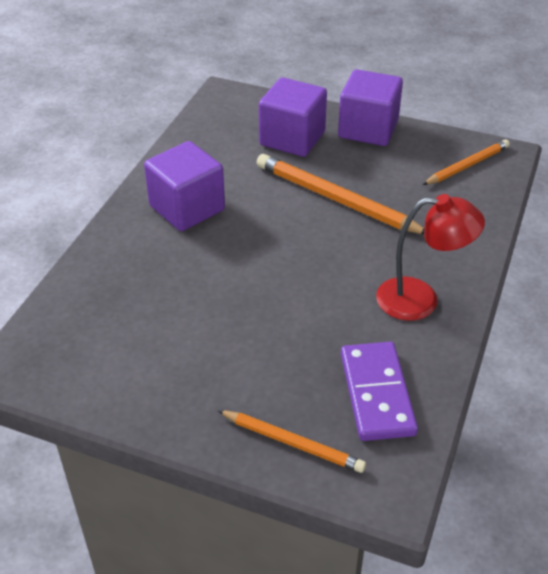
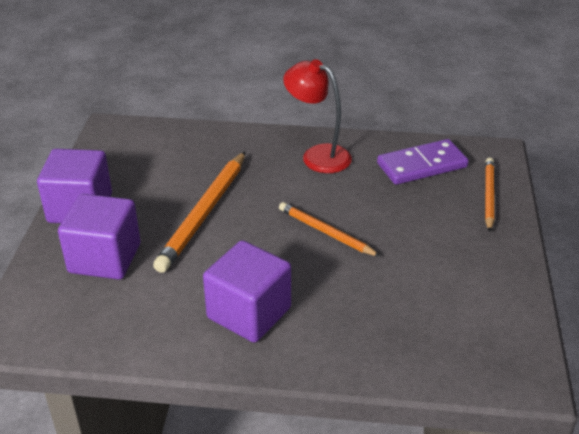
camera: 105 degrees left, 5 degrees down
red lamp [376,194,485,321] -> red lamp turned 45 degrees counterclockwise [283,59,352,173]
orange pencil [423,139,510,185] -> orange pencil moved to [279,202,381,257]

